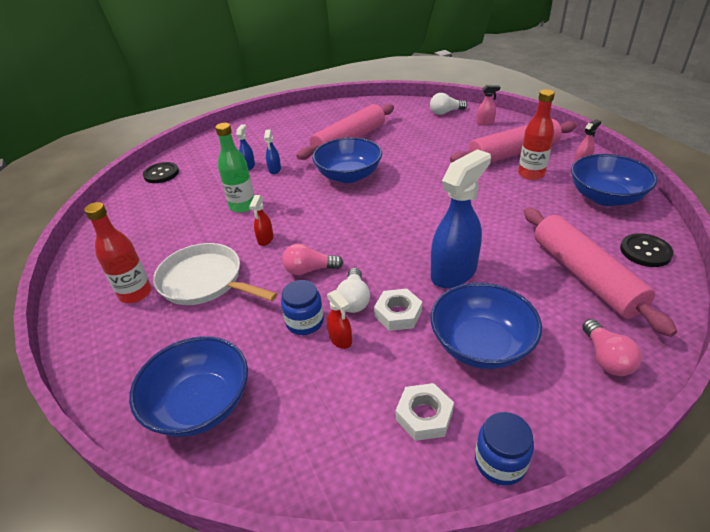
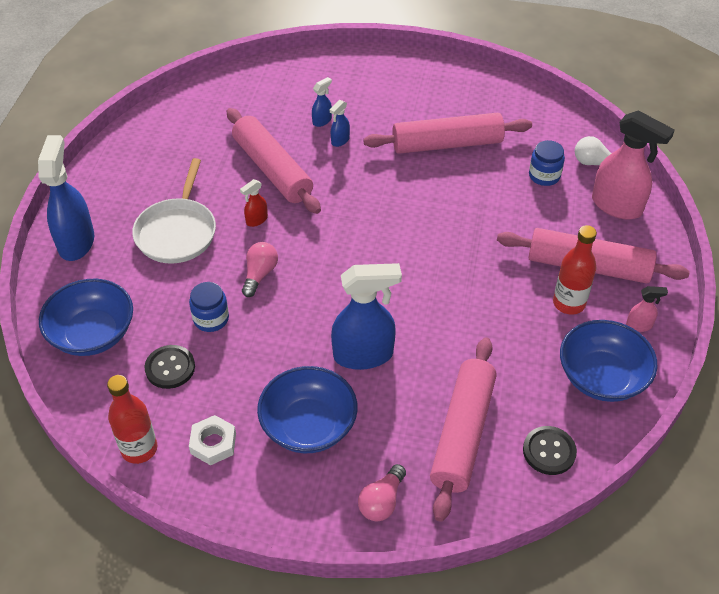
camera: 35 degrees right, 10 degrees up
red bottle [84,202,152,303] -> red bottle moved to [107,375,157,464]
black button [143,162,179,183] -> black button moved to [144,345,195,389]
white pan [153,243,277,305] -> white pan turned 150 degrees counterclockwise [132,158,216,264]
green bottle [215,123,254,213] -> pink rolling pin [227,108,321,214]
pink light bulb [282,244,343,275] -> pink light bulb turned 75 degrees clockwise [242,242,278,297]
blue bowl [312,137,382,183] -> none
red spray bottle [327,290,352,349] -> none
white light bulb [336,268,370,313] -> none
white nut [374,289,422,331] -> none
blue jar [475,412,534,486] -> blue jar moved to [529,140,565,186]
pink spray bottle [477,85,500,126] -> pink spray bottle [592,110,675,219], size x2.20
none -> blue spray bottle [38,135,94,261]

